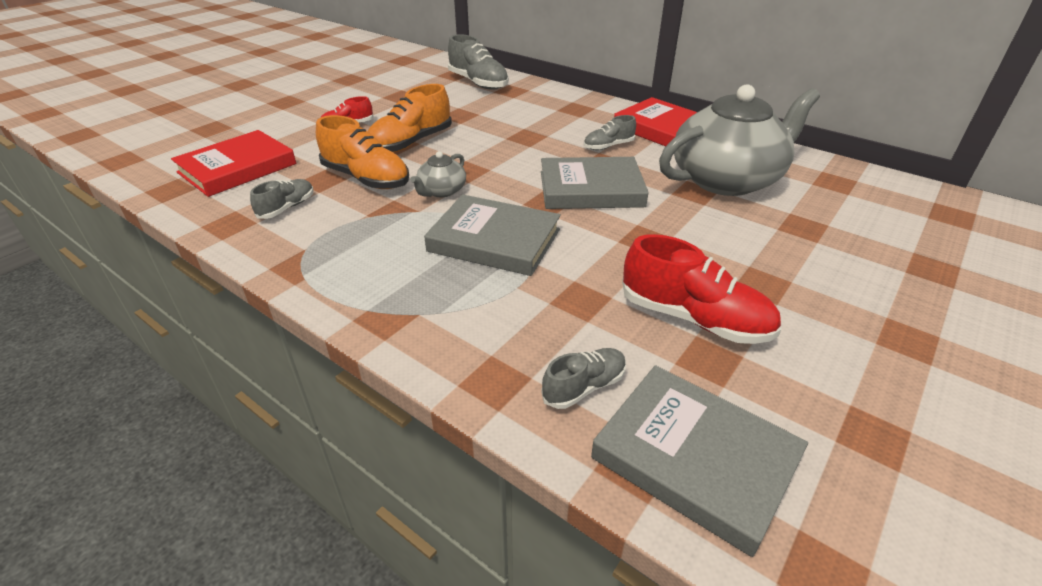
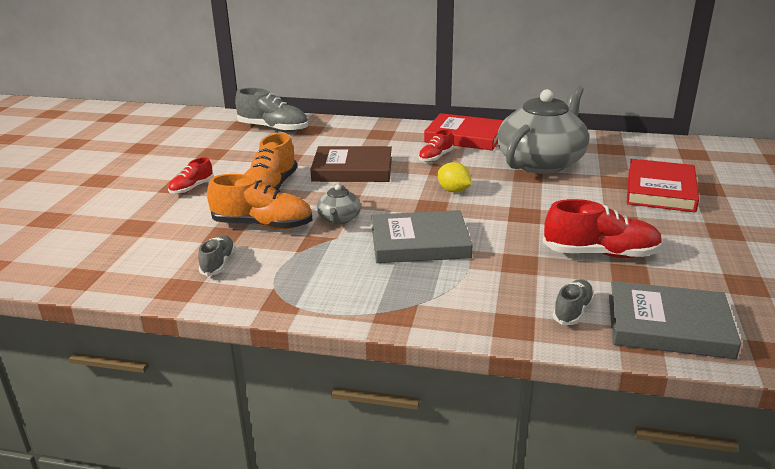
camera: 25 degrees left, 10 degrees down
red book [171,130,296,197] -> red book moved to [627,159,699,212]
grey book [541,157,649,209] -> yellow lemon [438,162,472,193]
grey shoe [584,115,636,150] -> red shoe [418,129,454,162]
none -> brown book [310,146,392,182]

